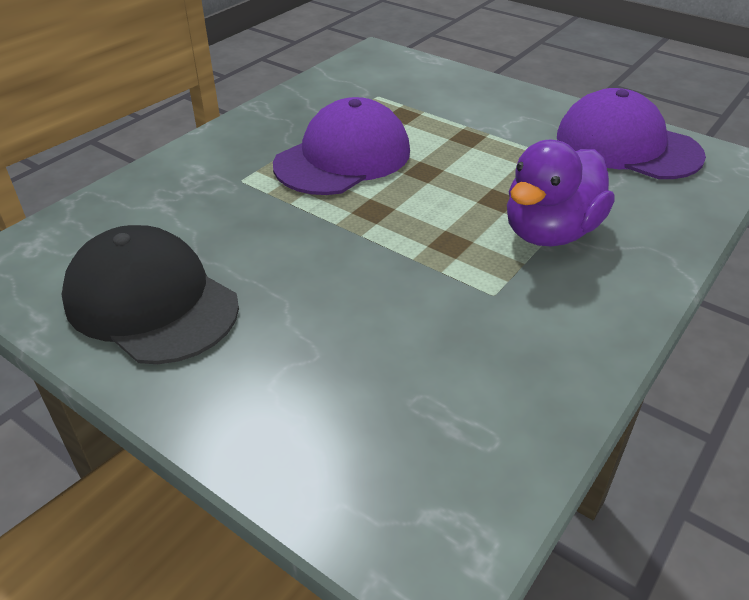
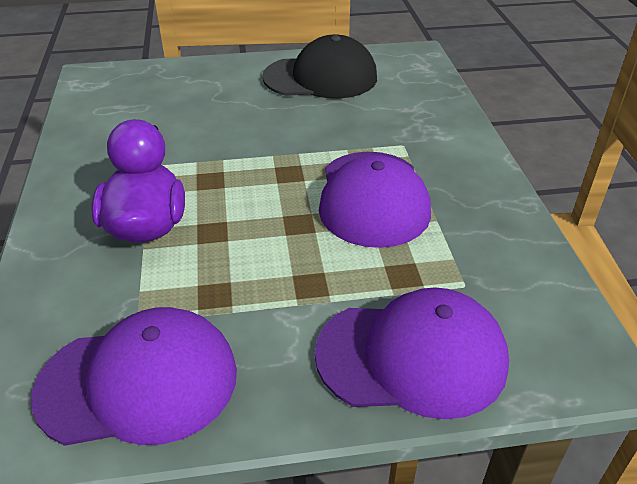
camera: 135 degrees right, 0 degrees up
none -> purple cap [315,287,509,419]

